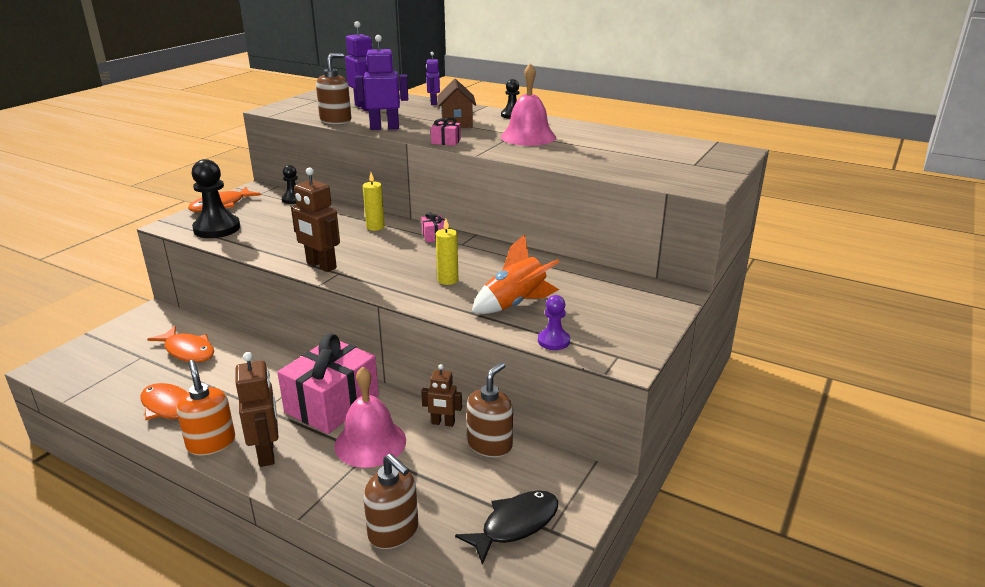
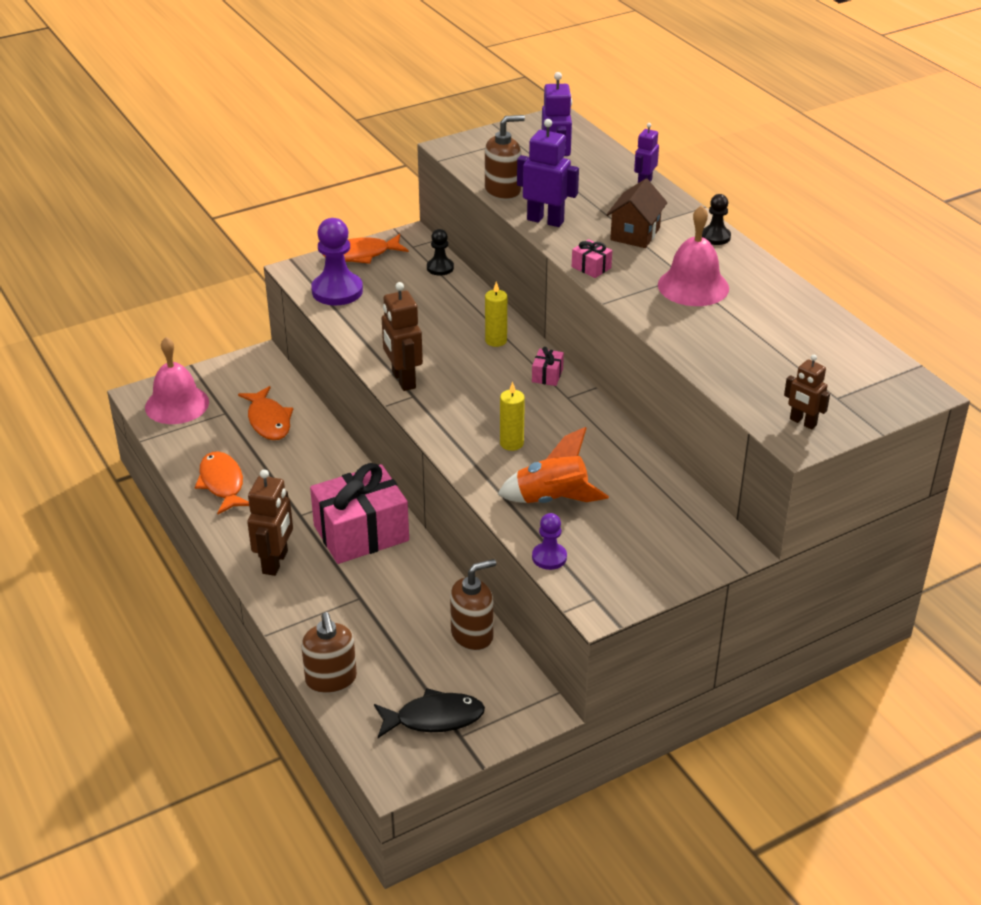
camera: 30 degrees right, 10 degrees up
orange soap dispenser [177,360,235,455] -> none
black pawn [192,159,240,238] -> purple pawn [311,218,363,306]
pink bell [334,367,406,468] -> pink bell moved to [145,337,209,424]
brown robot [421,364,462,427] -> brown robot moved to [784,355,830,430]

